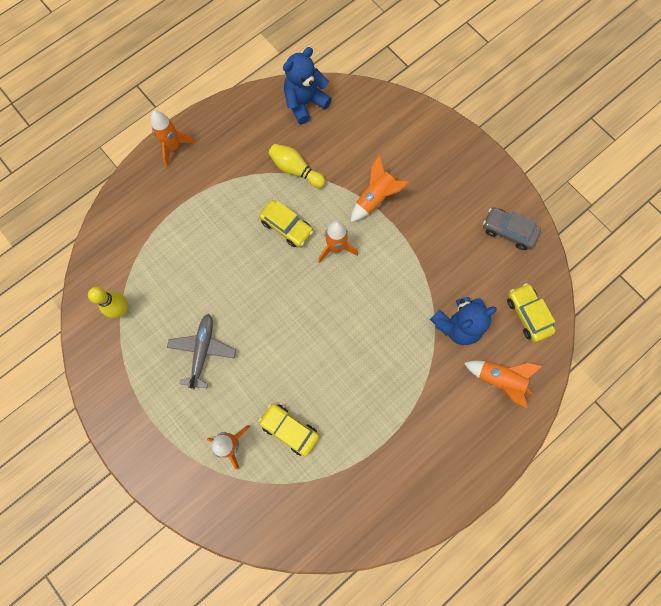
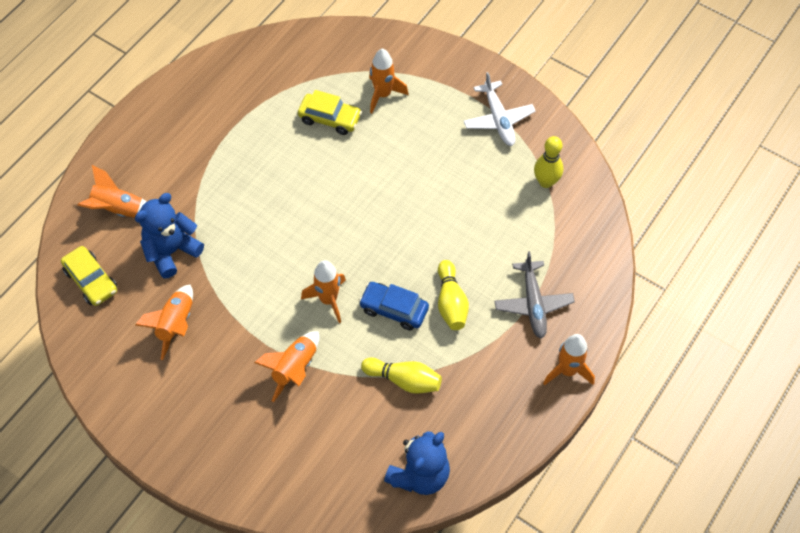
camera: 165 degrees right, 15 degrees down
grey plane [167,314,236,389] -> grey plane moved to [494,251,575,339]
yellow car [259,200,313,247] -> blue car [359,282,429,331]
grey car [483,207,541,250] -> none
none -> orange rocket [135,285,193,360]
none -> yellow bowling pin [438,260,469,330]
none -> white plane [464,72,536,146]

